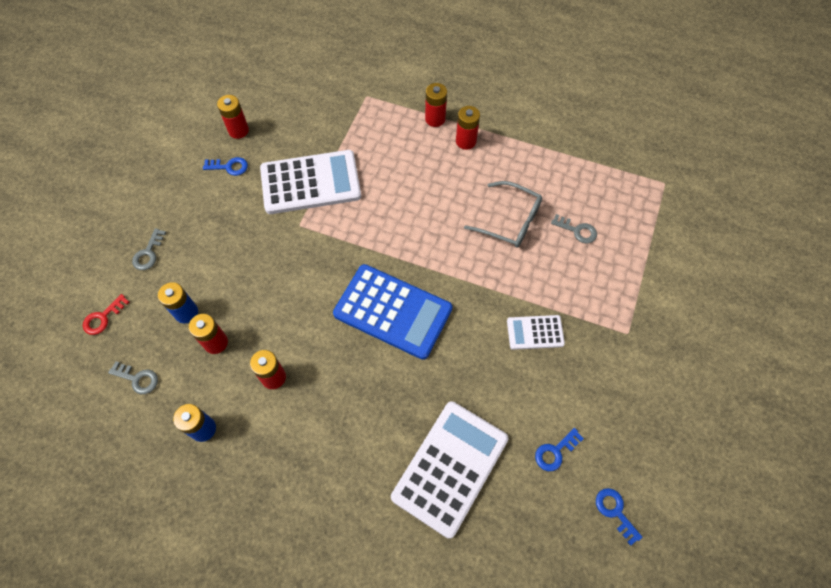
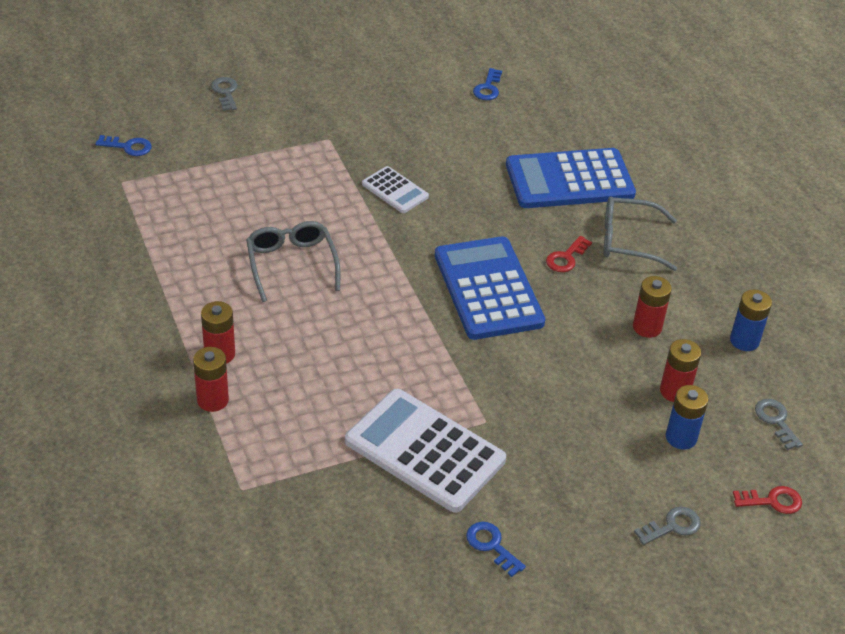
camera: 135 degrees left, 20 degrees down
red battery [217,95,249,139] -> none
white calculator [391,401,508,539] -> blue calculator [506,148,636,208]
blue key [535,428,584,471] -> blue key moved to [95,135,152,156]
grey key [551,214,597,243] -> grey key moved to [211,77,238,111]
none -> red key [546,236,592,272]
none -> grey glasses [603,197,677,271]

